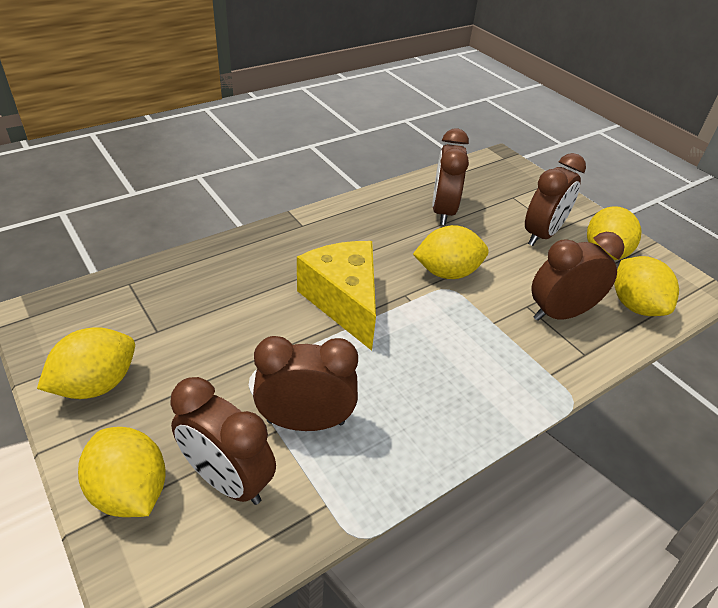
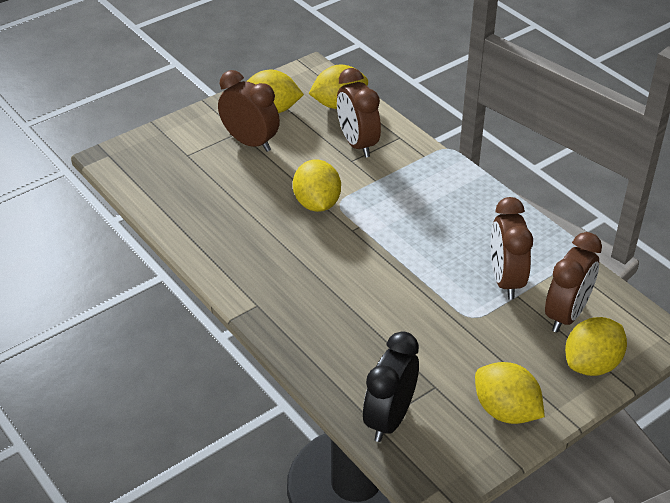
camera: 90 degrees left, 0 degrees up
yellow cheese [297,241,376,351] -> none
brown clock [432,128,469,225] -> none
none -> black clock [363,331,419,442]

